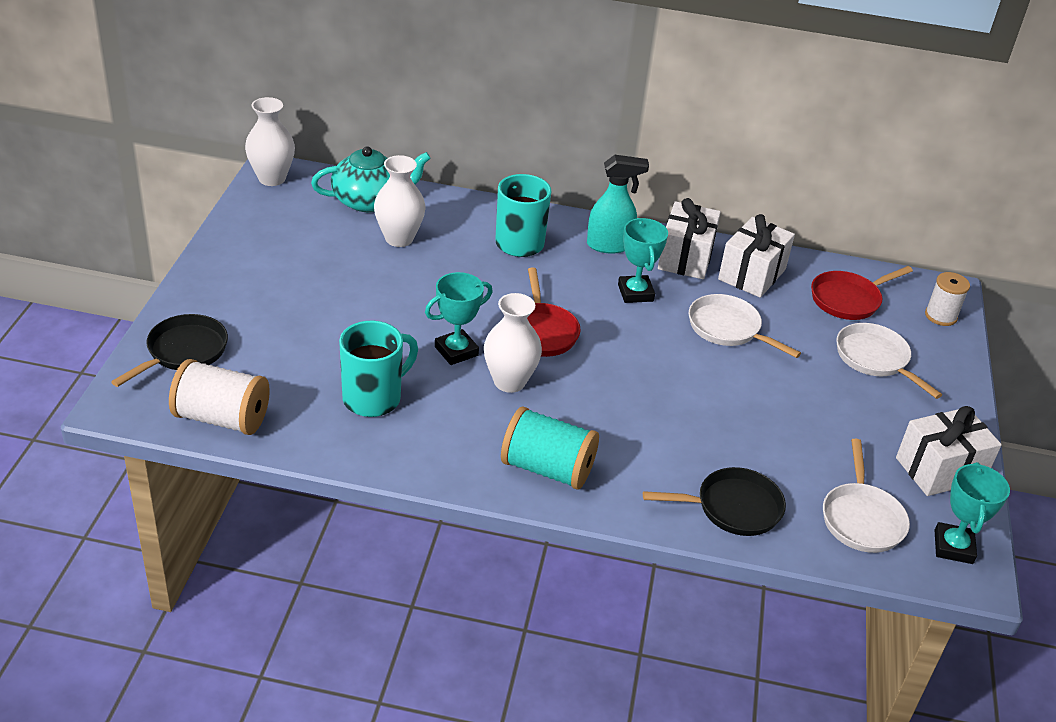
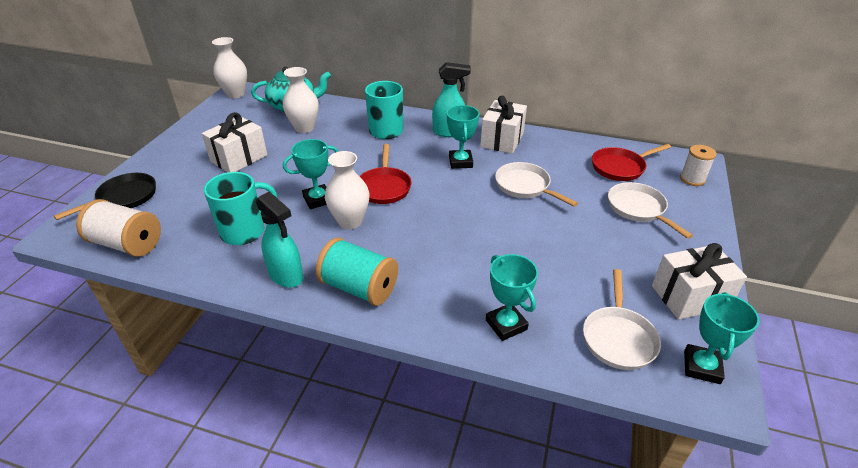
camera: 10 degrees right, 0 degrees up
black pan [643,467,786,536] -> turquoise trophy [486,254,538,341]
white gift [718,214,795,298] -> white gift moved to [202,112,267,172]
none -> turquoise spray bottle [256,191,303,288]

